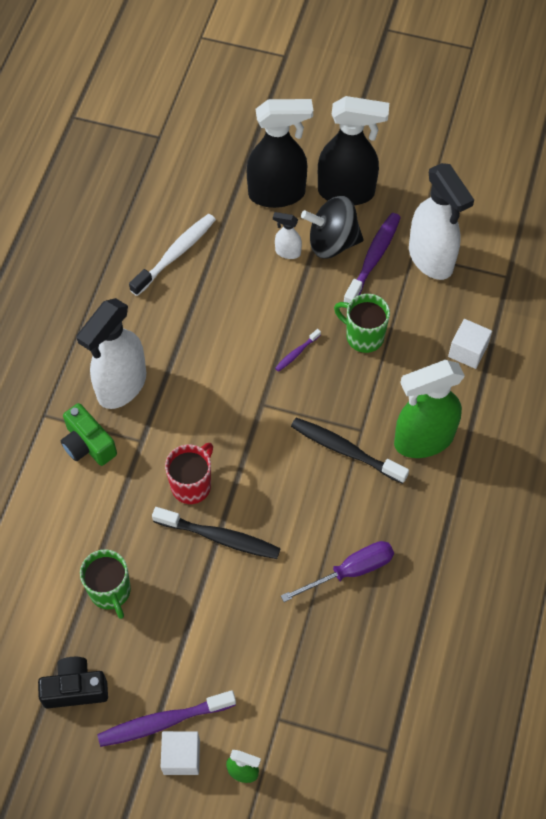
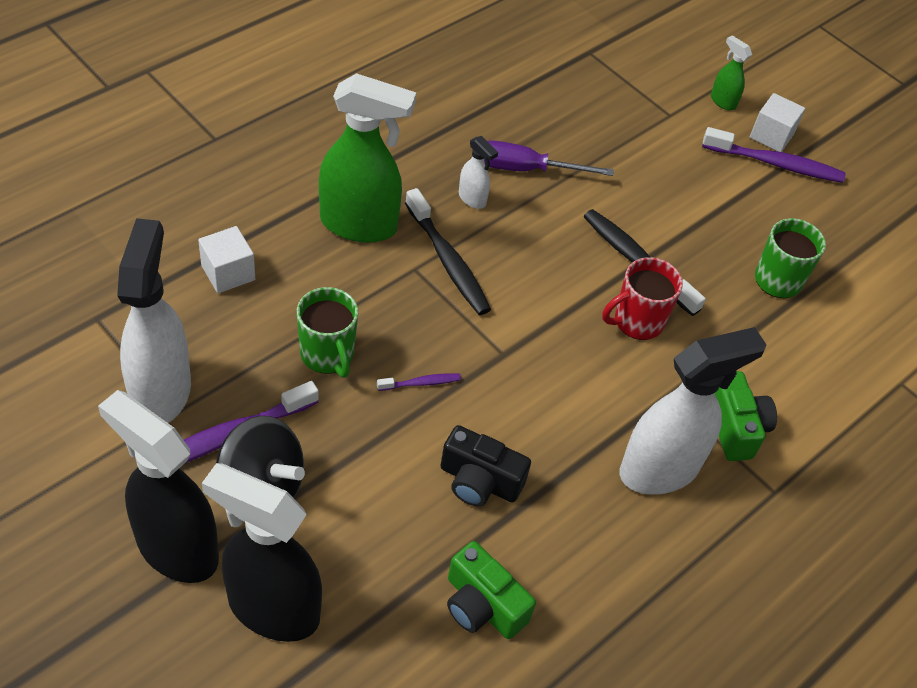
camera: 155 degrees left, 10 degrees down
black camera [38,657,108,708] -> black camera moved to [441,425,531,507]
white toothbrush [129,214,216,296] -> green camera [447,541,536,639]
white spray bottle [273,212,302,259] -> white spray bottle moved to [459,136,498,209]

